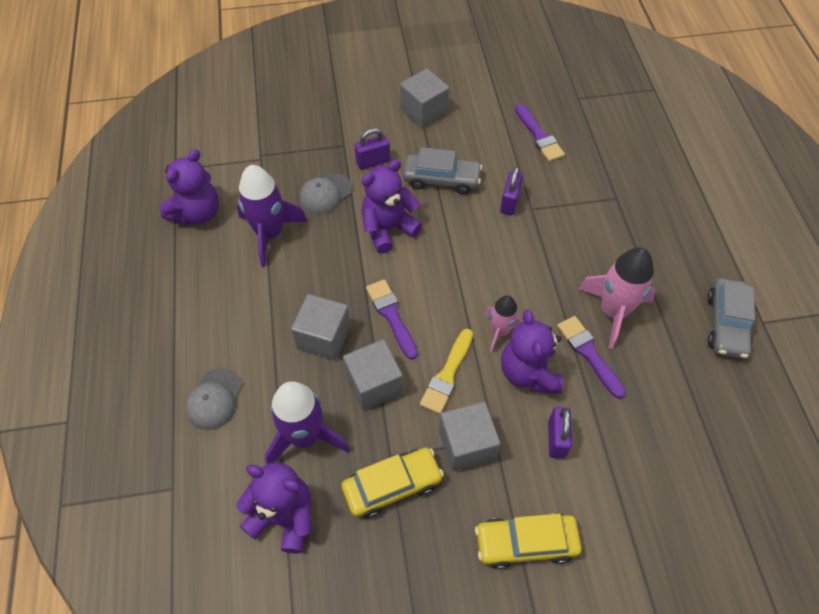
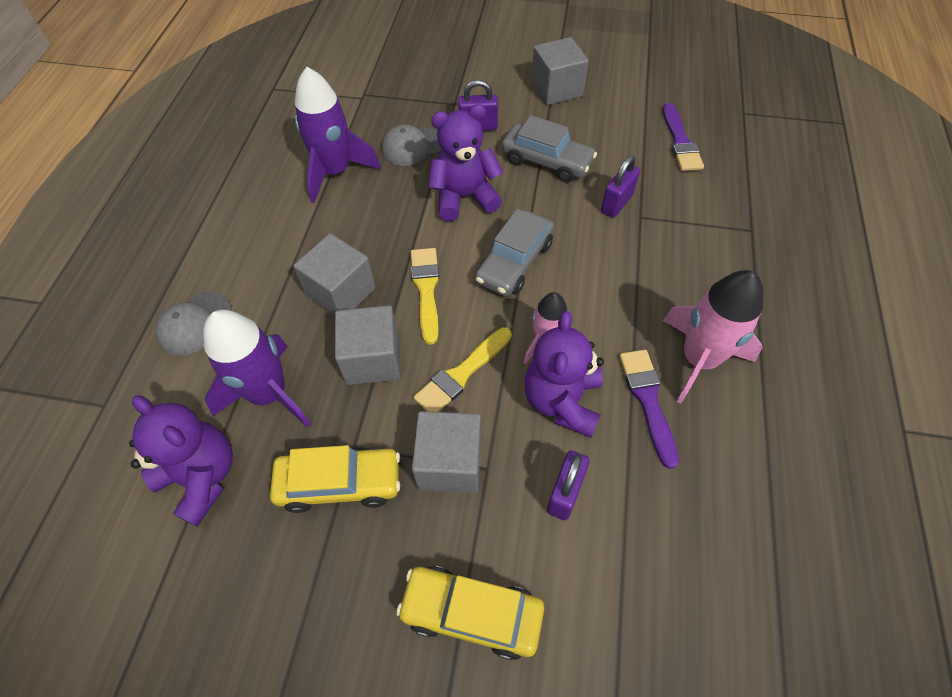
camera: 20 degrees right, 0 degrees up
purple teddy bear [160,149,219,225] -> none
purple brush [366,279,418,360] -> yellow brush [411,248,439,345]
grey car [707,278,755,359] -> grey car moved to [475,209,554,296]

